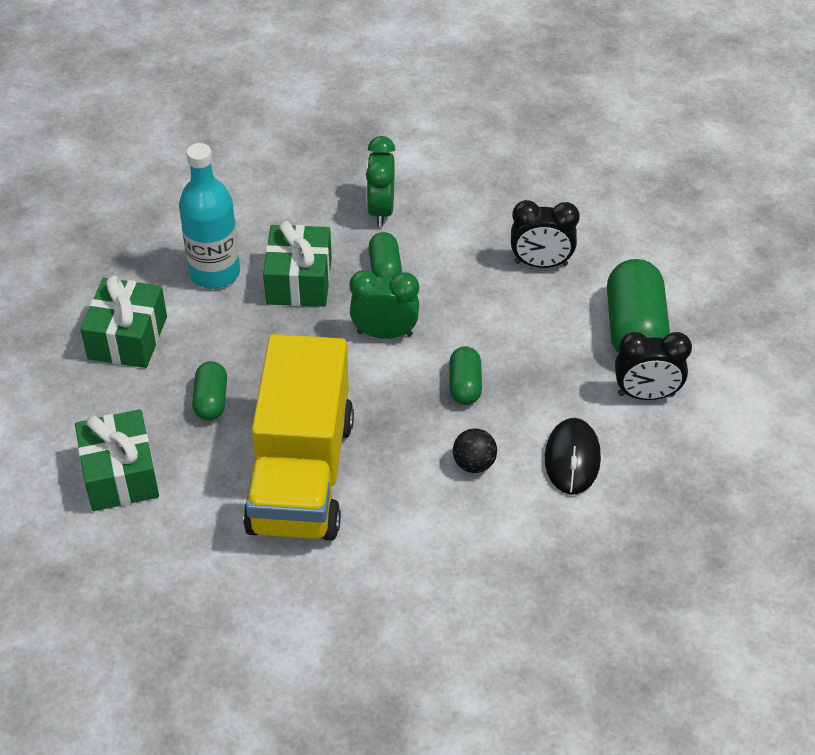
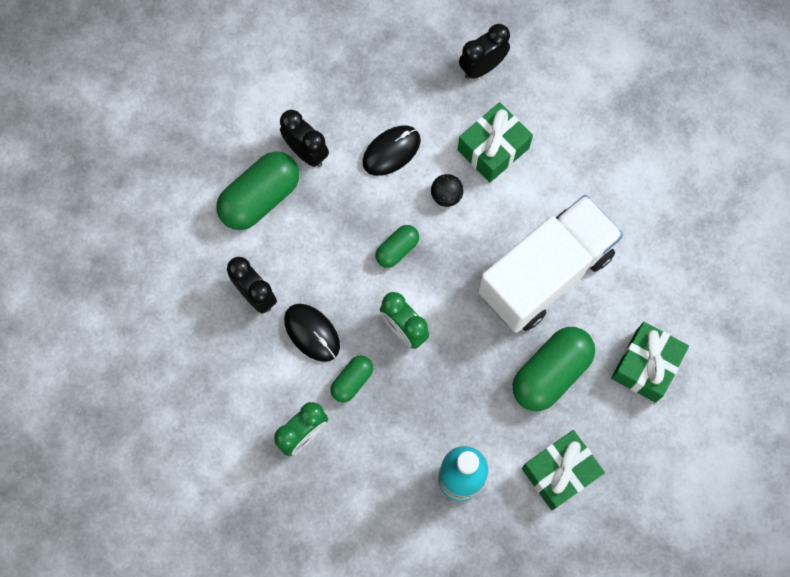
camera: 135 degrees left, 25 degrees up
green capsule [192,361,227,421] -> green capsule [513,327,595,411], size x1.86
yellow truck [243,334,354,540] -> white truck [478,195,623,333]
green gift [263,221,332,307] -> green gift moved to [458,102,533,182]
none -> black mouse [284,304,340,362]
none -> black clock [459,24,510,79]

